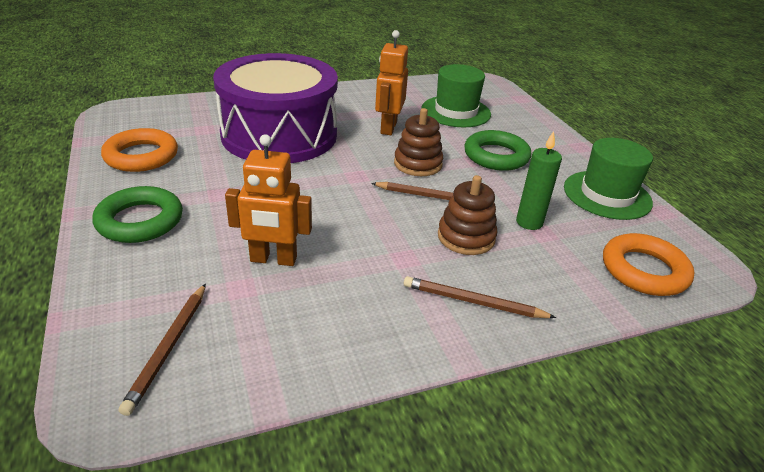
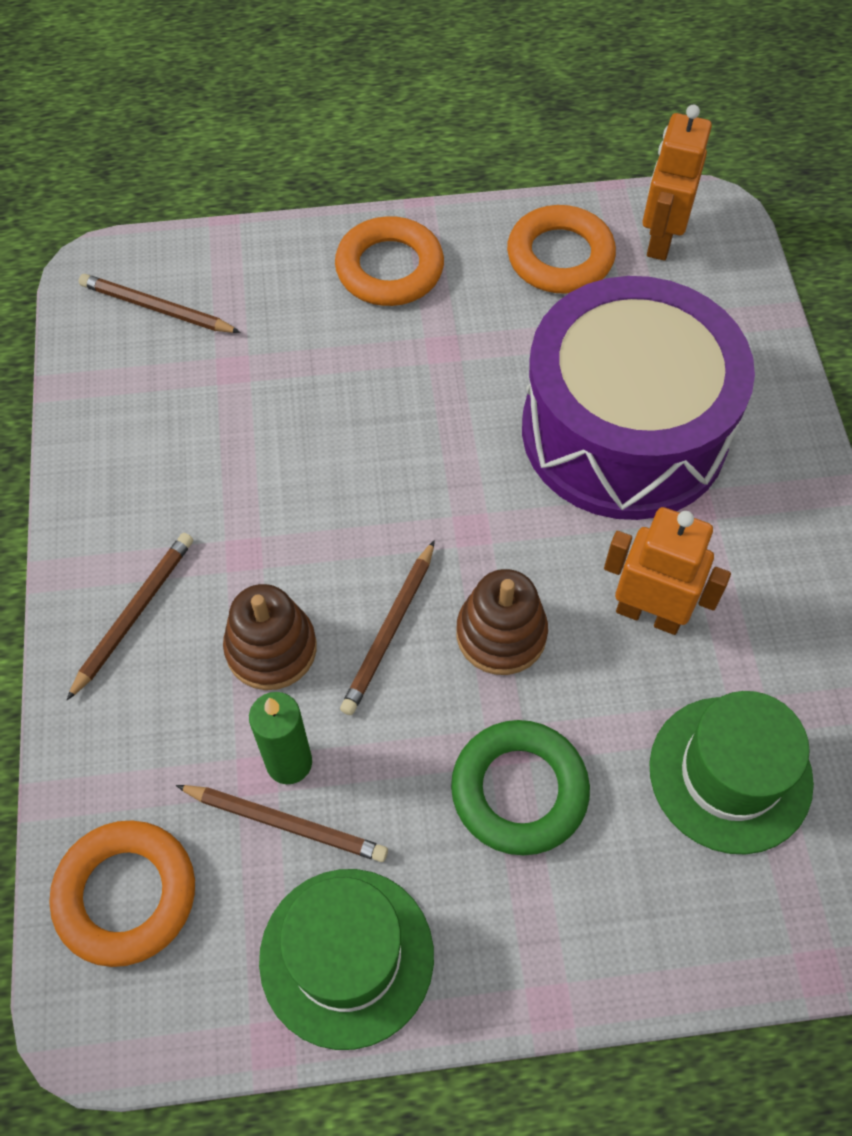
camera: 105 degrees right, 25 degrees up
green ring [92,186,183,243] -> orange ring [335,216,444,306]
orange robot [225,134,312,266] -> orange robot moved to [642,104,712,261]
none -> brown pencil [176,785,388,862]

